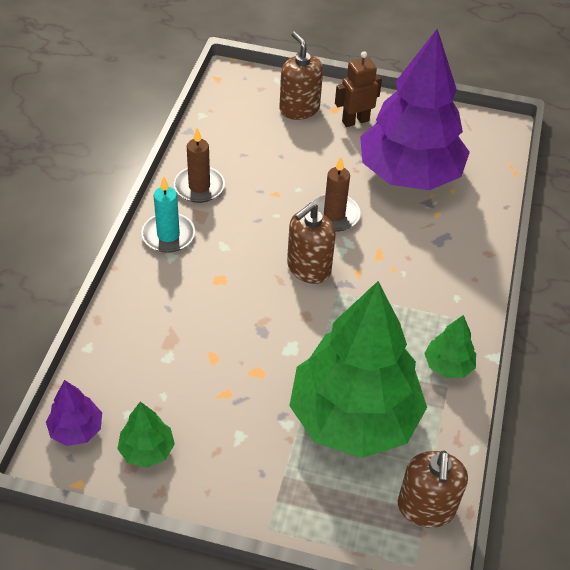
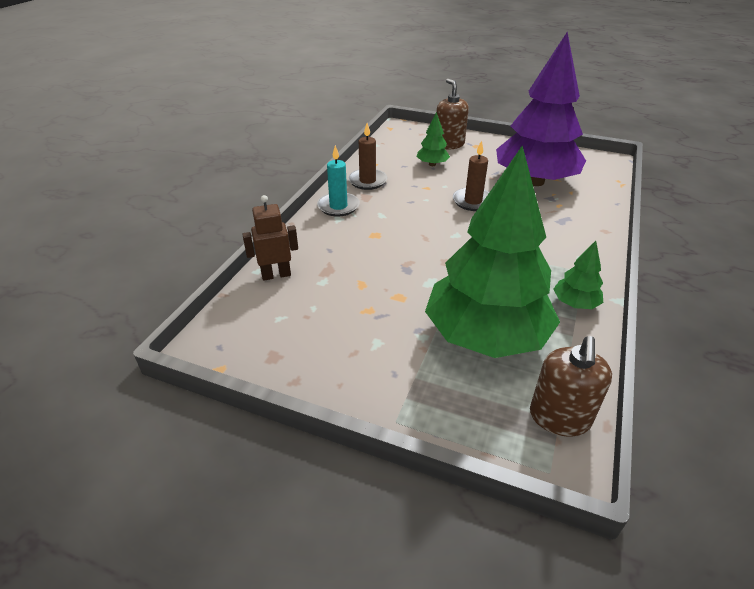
camera: 10 degrees right, 10 degrees down
purple tree [46,380,102,446] -> none
green tree [117,402,175,468] -> green tree moved to [417,112,450,166]
brown soap dispenser [287,202,336,284] -> none
brown robot [335,51,382,127] -> brown robot moved to [242,195,298,281]

